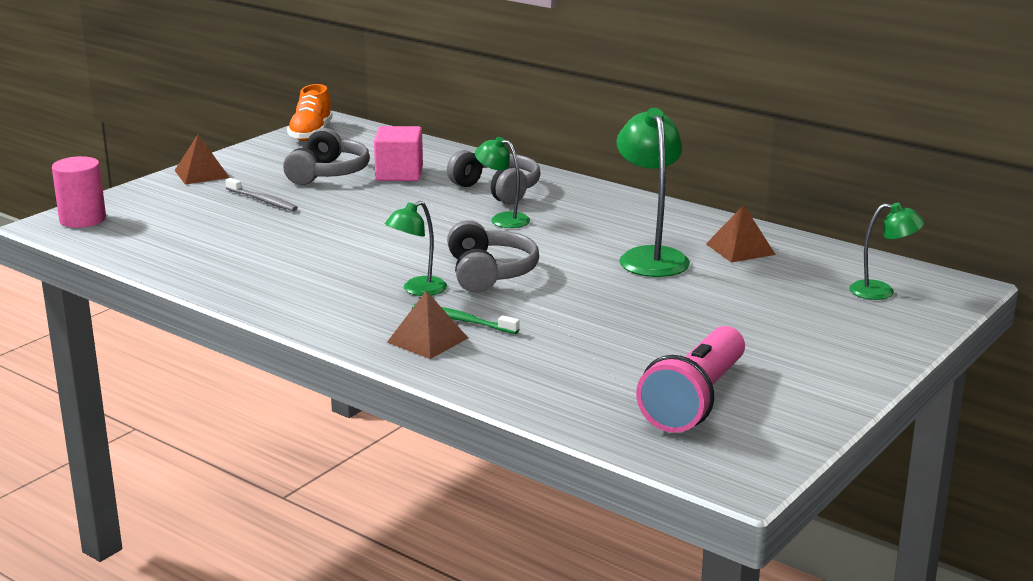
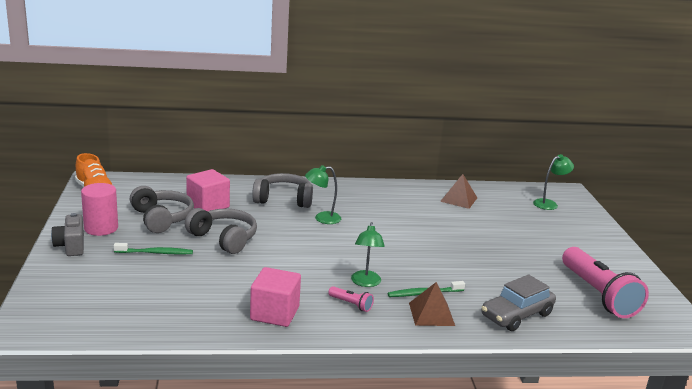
camera: 45 degrees left, 0 degrees up
pink cylinder [52,156,106,228] -> pink cylinder moved to [81,183,118,236]
brown pyramid [174,134,230,185] -> grey camera [51,213,84,256]
grey toothbrush [225,178,298,211] -> green toothbrush [114,243,193,255]
grey headphones [447,220,539,293] -> grey headphones moved to [185,208,257,254]
green lamp [616,108,690,277] -> none
none -> pink cube [250,267,301,327]
none -> pink flashlight [328,286,374,312]
none -> grey car [481,275,556,331]

